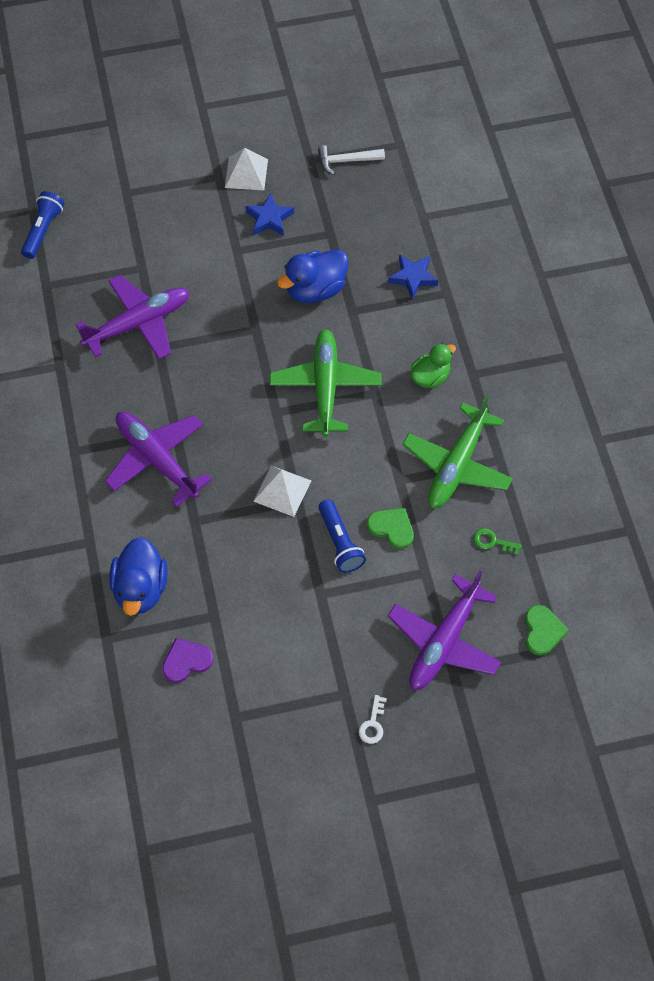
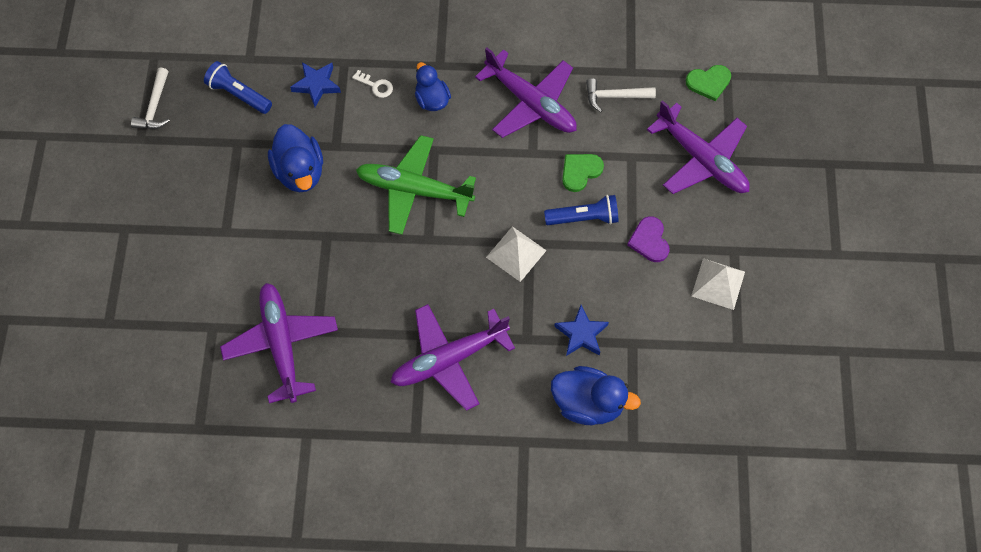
camera: 75 degrees left, 5 degrees up
blue flashlight [21,191,65,259] -> blue flashlight moved to [204,61,272,114]
purple heart [162,638,213,683] -> purple heart moved to [627,216,669,262]
white pyramid [225,148,268,190] -> white pyramid moved to [691,258,745,310]
blue star [245,193,294,236] -> blue star moved to [554,305,609,356]
white key [359,695,387,744] -> white key moved to [352,70,393,98]
green plane [402,395,513,508] -> purple plane [475,47,577,138]
green duck [410,343,456,389] -> blue duck [415,62,451,111]
green key [473,528,521,555] -> white hammer [586,78,656,112]
green heart [525,605,569,656] -> green heart turned 150 degrees clockwise [686,65,731,101]

